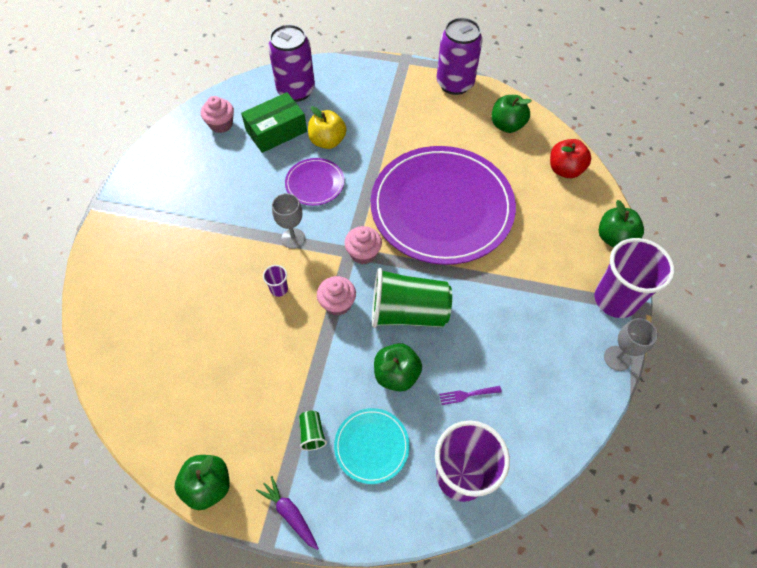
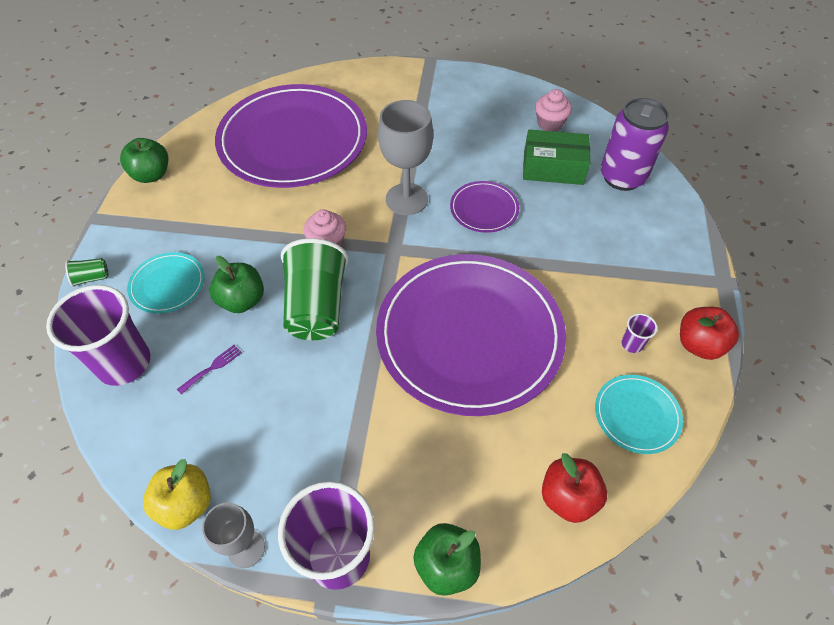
camera: 85 degrees right, 5 degrees down
green box [241,92,307,153] -> green box turned 45 degrees counterclockwise [523,129,590,185]
purple carrot [256,476,319,550] -> none
purple cup [263,265,288,297] -> purple cup moved to [621,313,658,353]
grey goblet [272,193,305,249] -> grey goblet [378,100,433,215], size x1.63
green cup [299,411,327,451] -> green cup moved to [65,258,108,287]
yellow apple [308,106,347,149] -> yellow apple moved to [143,459,211,530]
pink cupcake [344,226,382,264] -> none
purple can [437,18,483,95] -> red apple [680,307,739,360]
purple fork [439,386,502,405] -> purple fork turned 60 degrees clockwise [177,345,242,394]
green apple [492,95,532,133] -> turquoise plate [595,375,683,454]
none -> purple plate [215,84,367,188]

